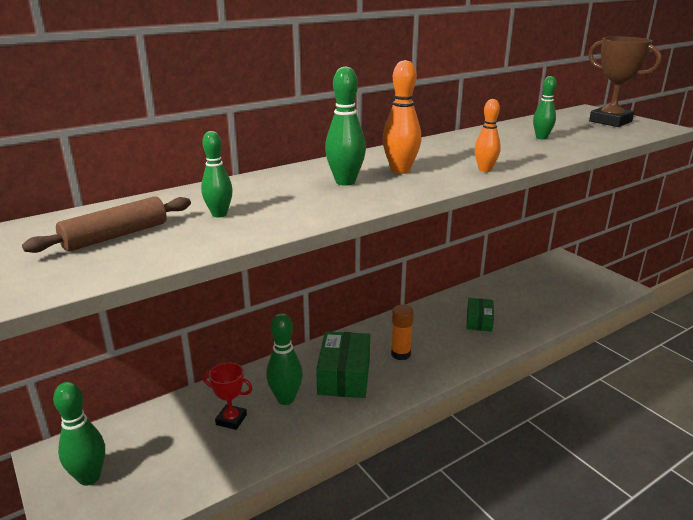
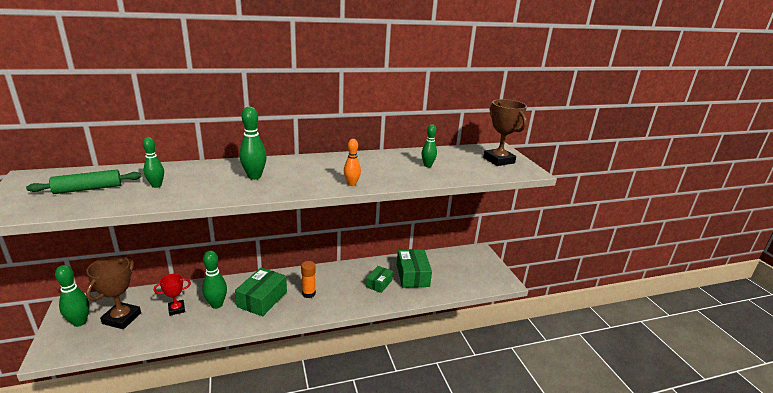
camera: 15 degrees right, 0 degrees up
brown rolling pin [22,196,191,253] -> green rolling pin [26,170,141,194]
red trophy [203,363,253,430] -> red trophy turned 60 degrees counterclockwise [154,274,191,316]
orange bowling pin [383,60,421,174] -> none
none -> brown trophy [86,256,141,329]
none -> green box [397,249,432,288]

